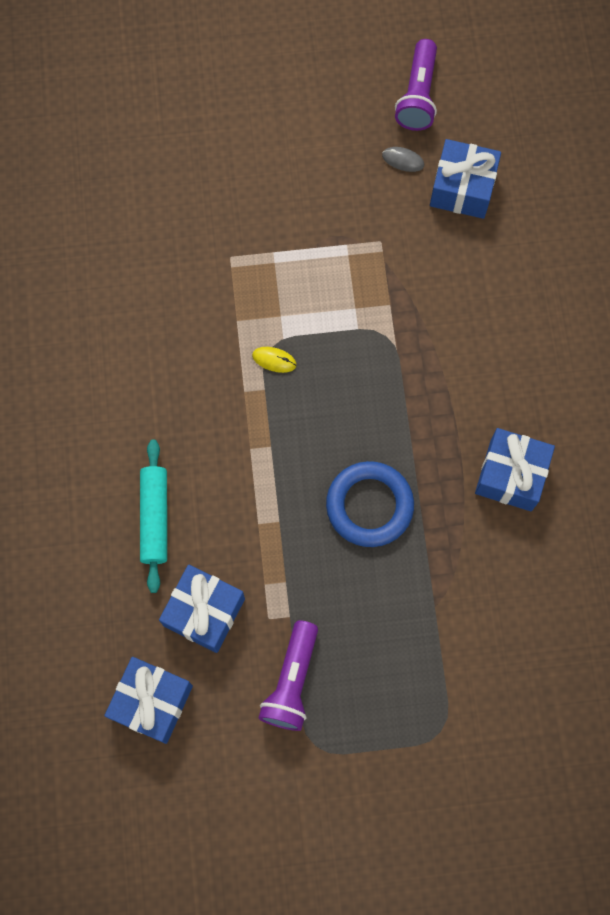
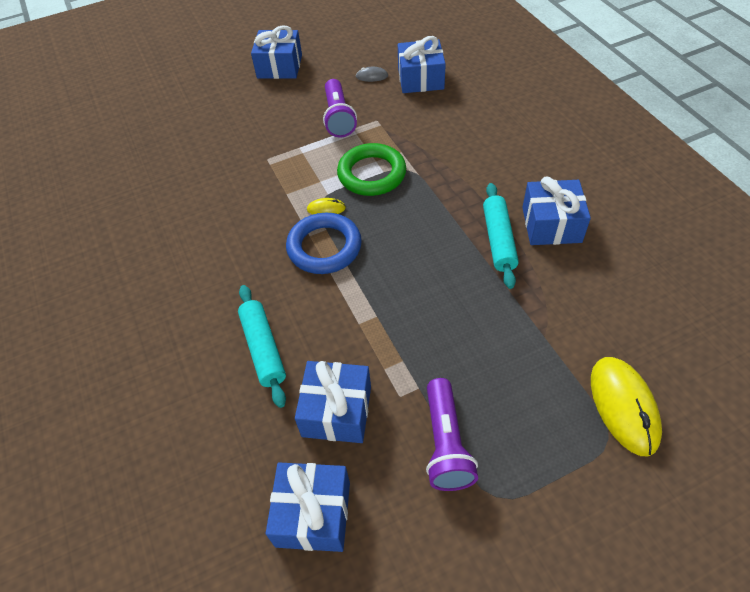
camera: 15 degrees left, 20 degrees down
blue ring [326,461,414,547] -> blue ring moved to [286,213,362,274]
purple flashlight [395,39,437,131] -> purple flashlight moved to [323,79,357,138]
none -> blue gift [251,26,302,79]
none -> green ring [337,143,406,196]
none -> turquoise rolling pin [483,183,519,289]
none -> yellow mouse [591,357,662,456]

